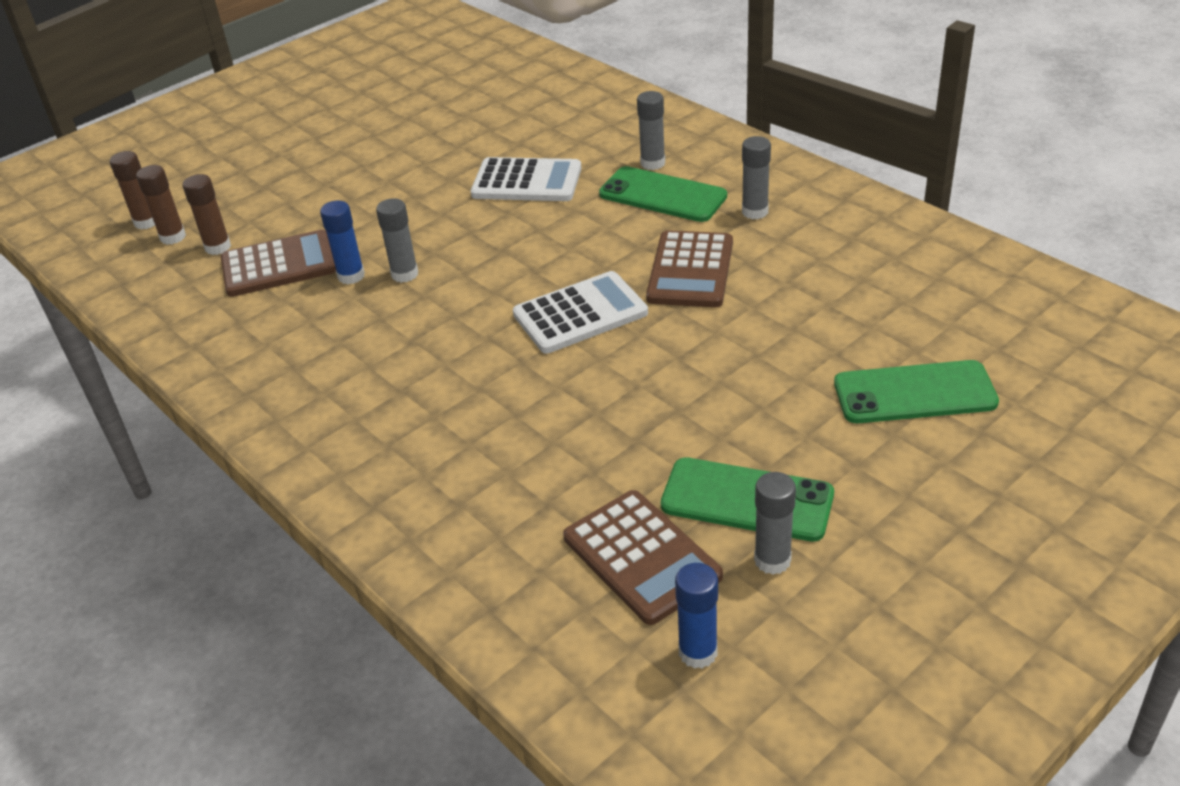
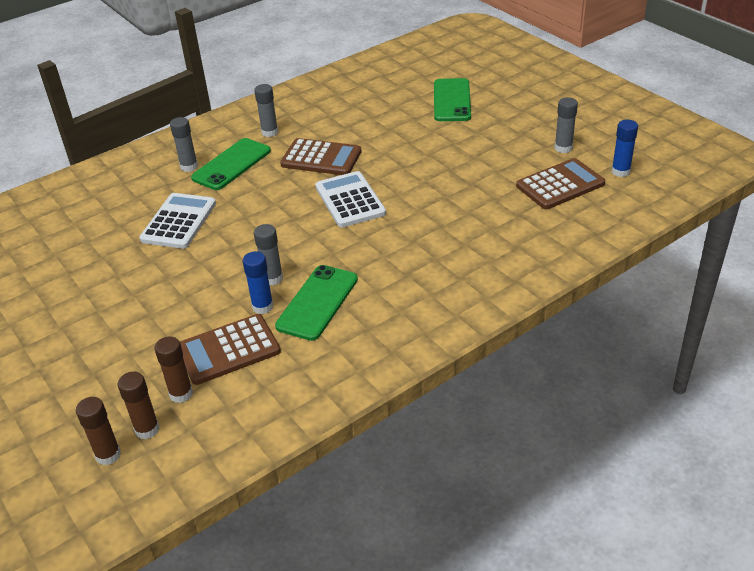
camera: 85 degrees left, 0 degrees up
brown calculator [221,230,336,297] -> brown calculator turned 105 degrees counterclockwise [180,314,281,385]
green phone [661,457,834,542] -> green phone moved to [275,265,358,341]

